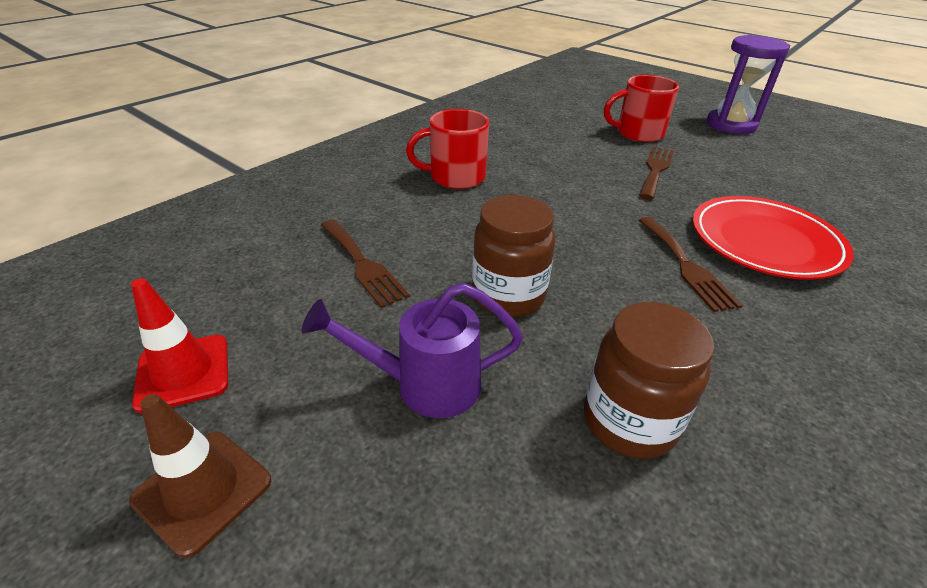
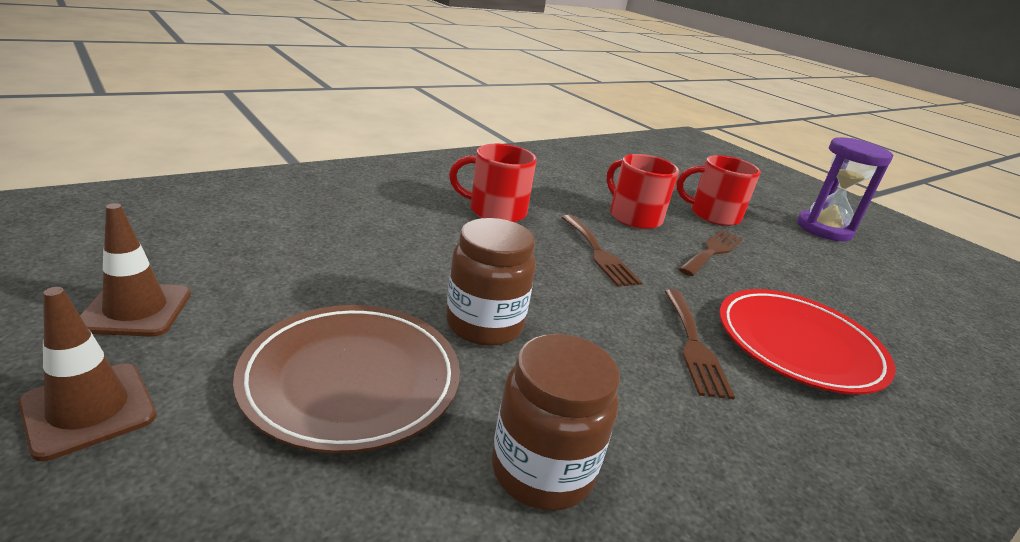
camera: 10 degrees right, 10 degrees down
red traffic cone [131,278,228,414] -> brown traffic cone [80,203,191,337]
purple watering can [302,283,523,418] -> brown plate [233,305,460,453]
brown fork [321,220,410,308] -> brown fork moved to [561,215,642,287]
none -> red mug [607,154,679,229]

